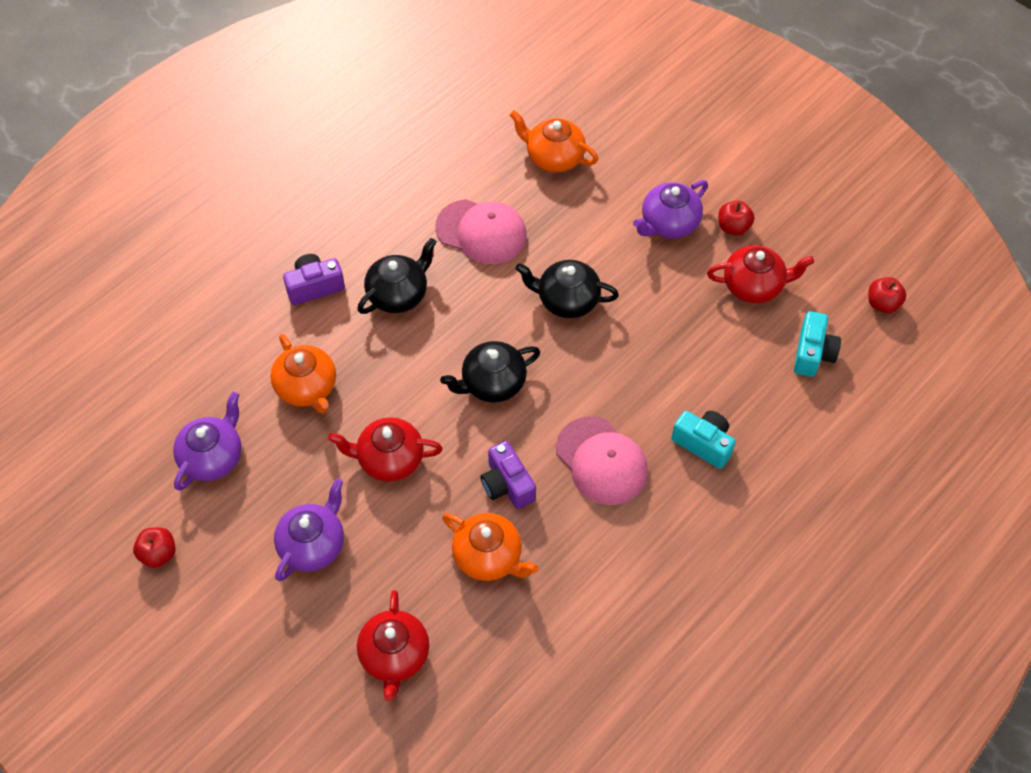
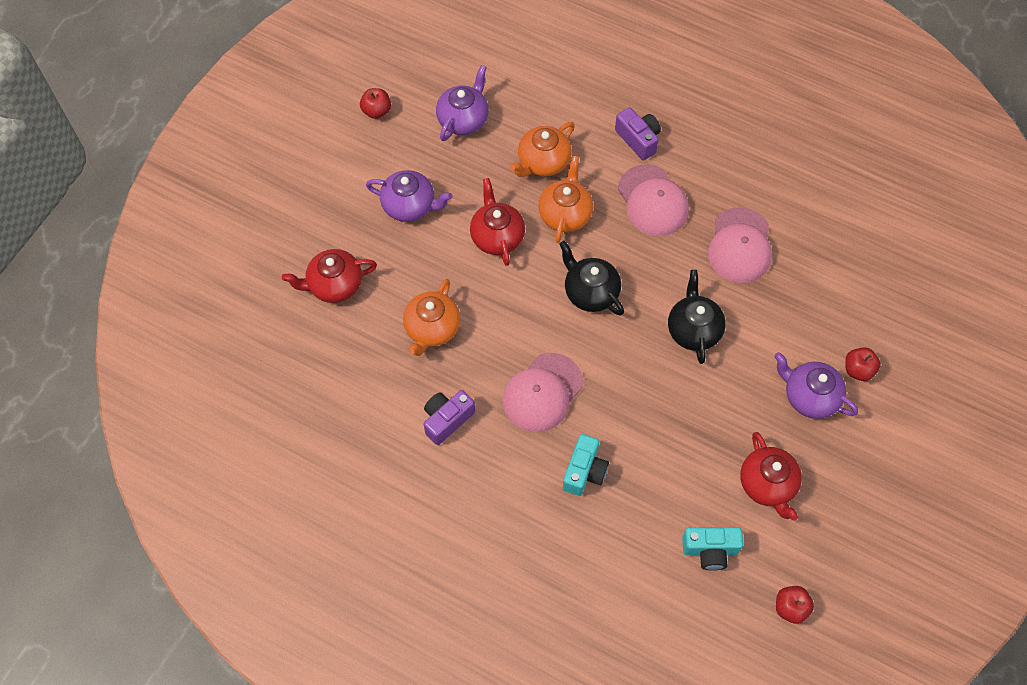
camera: 75 degrees right, 5 degrees up
purple teapot [173,392,242,491] -> purple teapot turned 75 degrees counterclockwise [436,65,489,141]
black teapot [357,238,436,314] -> pink cap [618,165,689,236]
purple camera [481,441,536,509] -> purple camera moved to [424,390,475,445]
orange teapot [510,110,598,172] -> orange teapot moved to [538,156,593,243]
red apple [718,200,754,236] -> red apple moved to [845,347,881,381]

